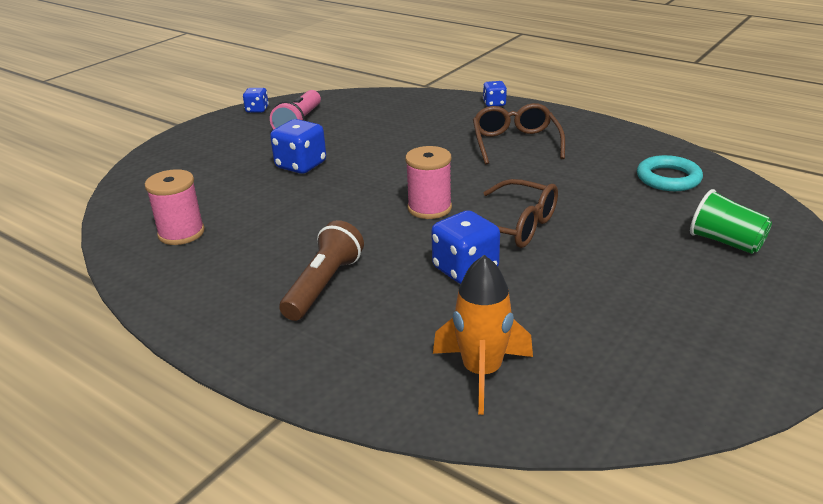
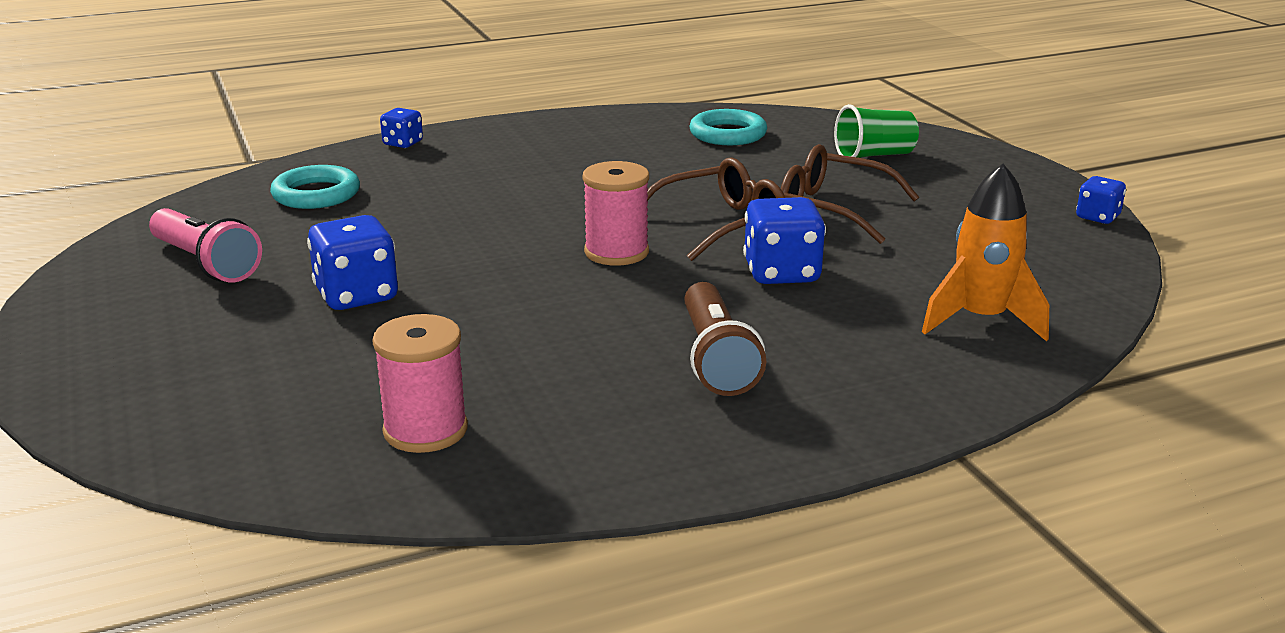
camera: 60 degrees left, 5 degrees down
blue dice [243,88,269,113] -> blue dice moved to [1076,176,1126,224]
brown flashlight [279,220,364,321] -> brown flashlight turned 150 degrees counterclockwise [684,282,766,396]
brown glasses [473,103,565,165] -> brown glasses moved to [781,144,919,244]
none -> turquoise ring [270,165,360,209]

